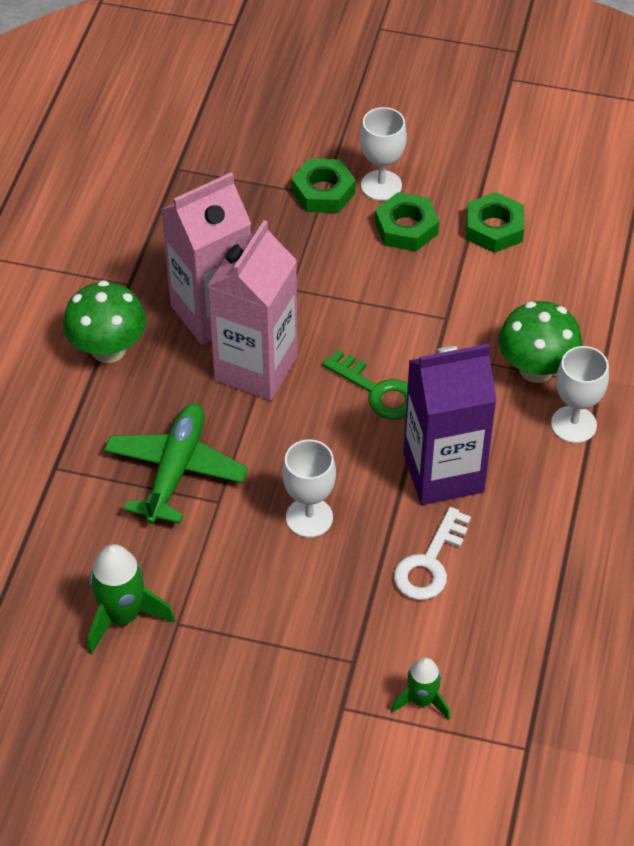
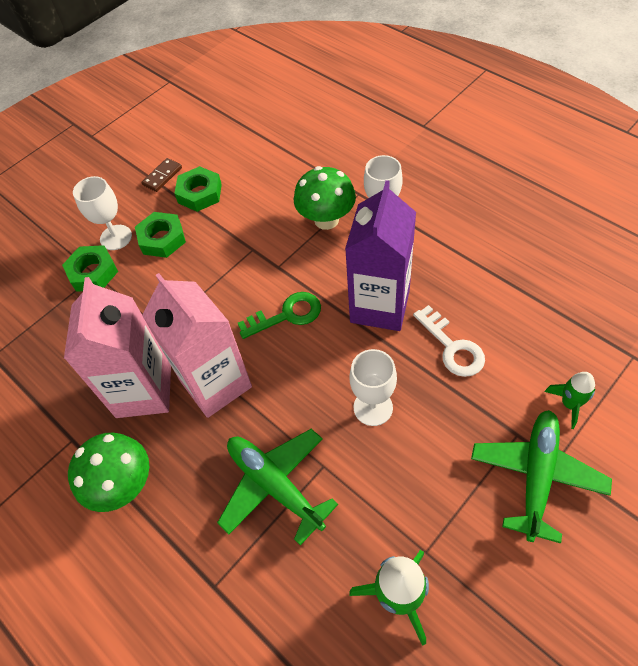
camera: 55 degrees left, 5 degrees up
none -> brown domino [142,158,182,192]
none -> green plane [471,410,612,544]

